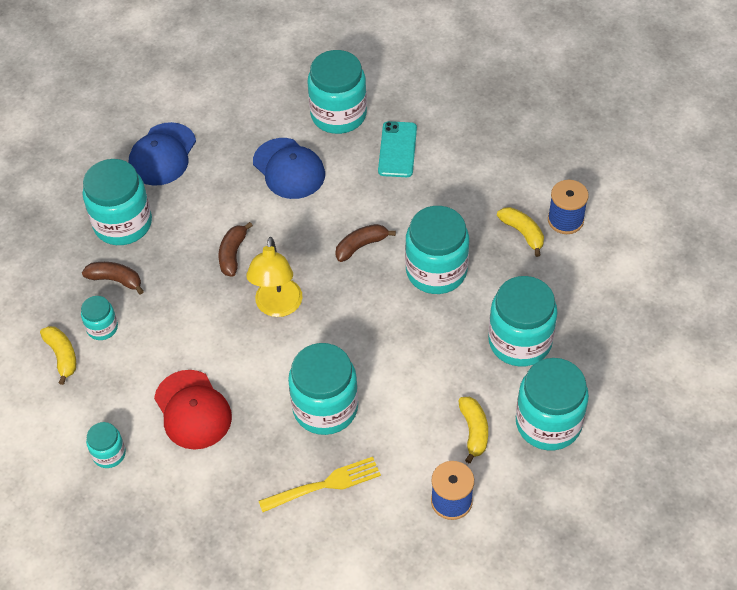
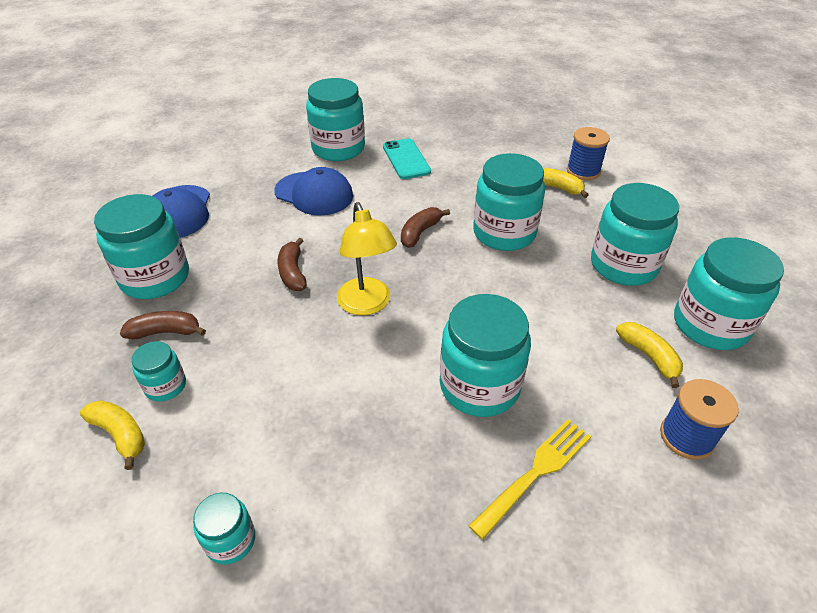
camera: 25 degrees left, 10 degrees down
red cap [154,370,232,450] -> none

